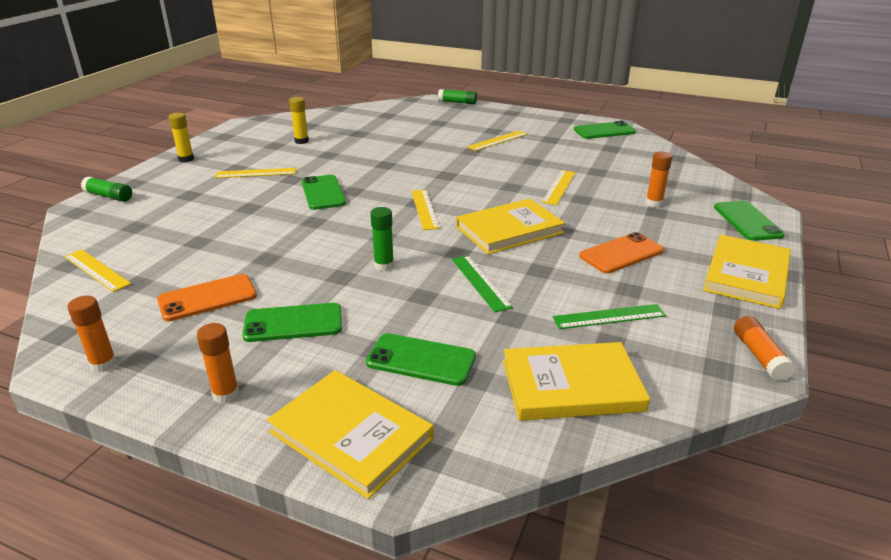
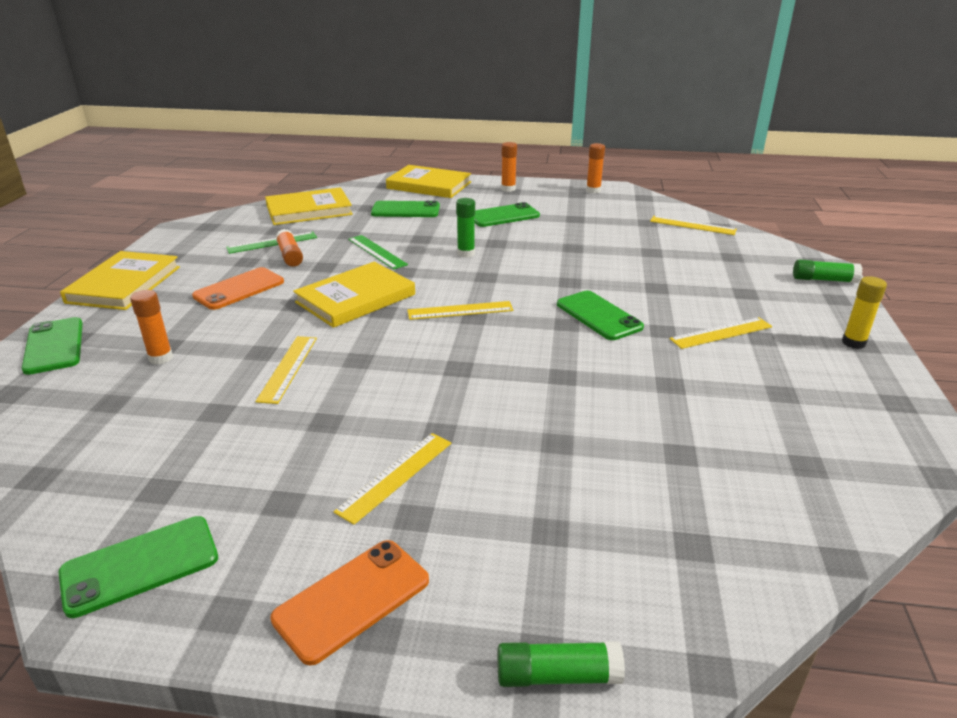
camera: 165 degrees right, 0 degrees up
orange phone [157,274,257,321] -> orange phone moved to [270,540,429,665]
yellow glue stick [289,97,309,144] -> none
yellow ruler [411,190,440,230] -> yellow ruler turned 75 degrees counterclockwise [407,301,513,320]
orange glue stick [734,316,795,381] -> orange glue stick moved to [276,229,303,267]

